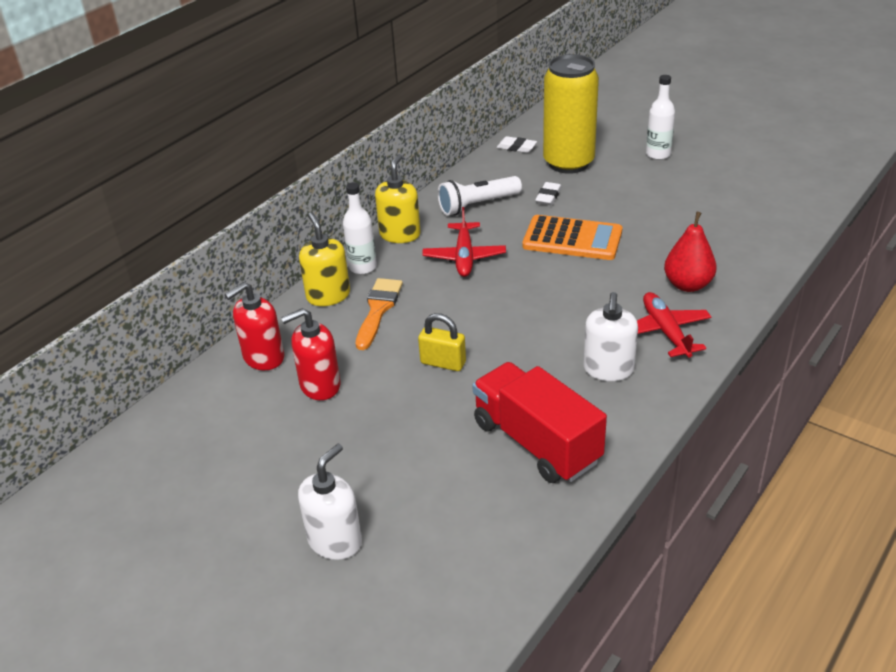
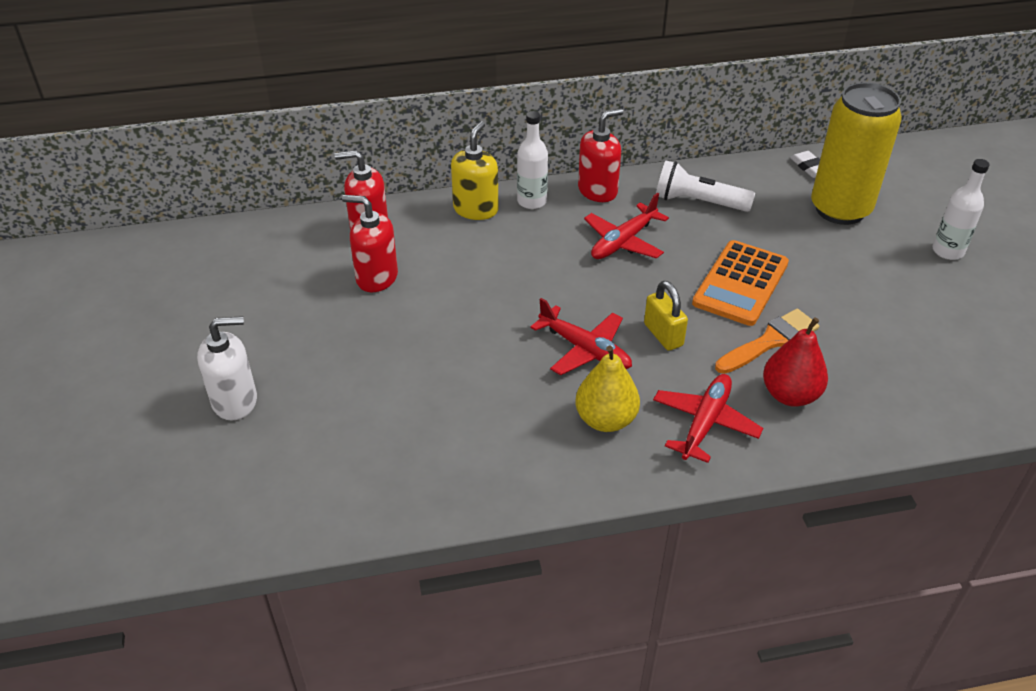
camera: 40 degrees right, 5 degrees up
orange brush [356,278,403,350] -> orange brush moved to [715,309,819,374]
yellow soap dispenser [375,154,421,243] -> red soap dispenser [578,108,623,202]
yellow padlock [418,313,466,371] -> yellow padlock moved to [644,281,688,351]
red truck [472,362,607,483] -> none
orange calculator [522,215,622,260] -> orange calculator turned 60 degrees clockwise [692,240,789,326]
white eraser [535,182,562,205] -> none
white soap dispenser [583,292,638,381] -> yellow pear [575,345,640,432]
none -> red plane [530,298,632,375]

